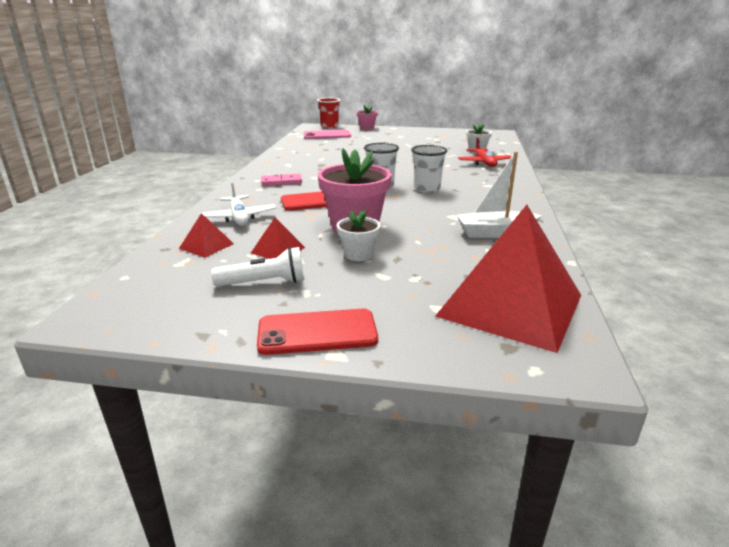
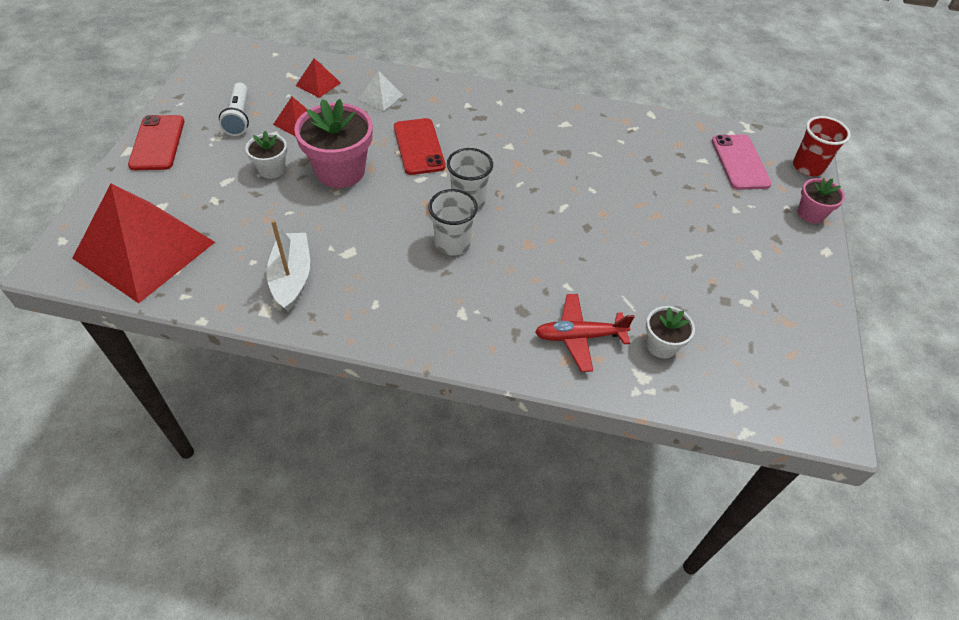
camera: 90 degrees right, 25 degrees up
white plane [200,182,276,226] -> white pyramid [358,71,403,111]
pink domino [261,174,302,186] -> none

